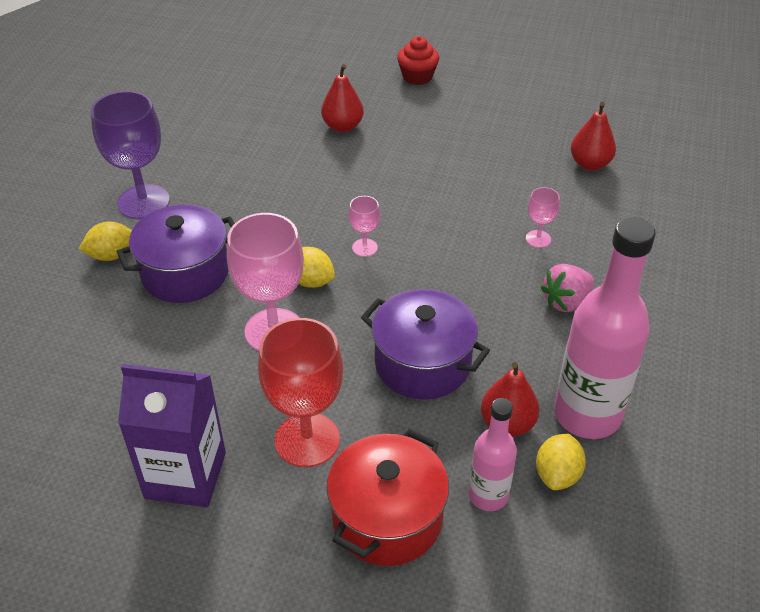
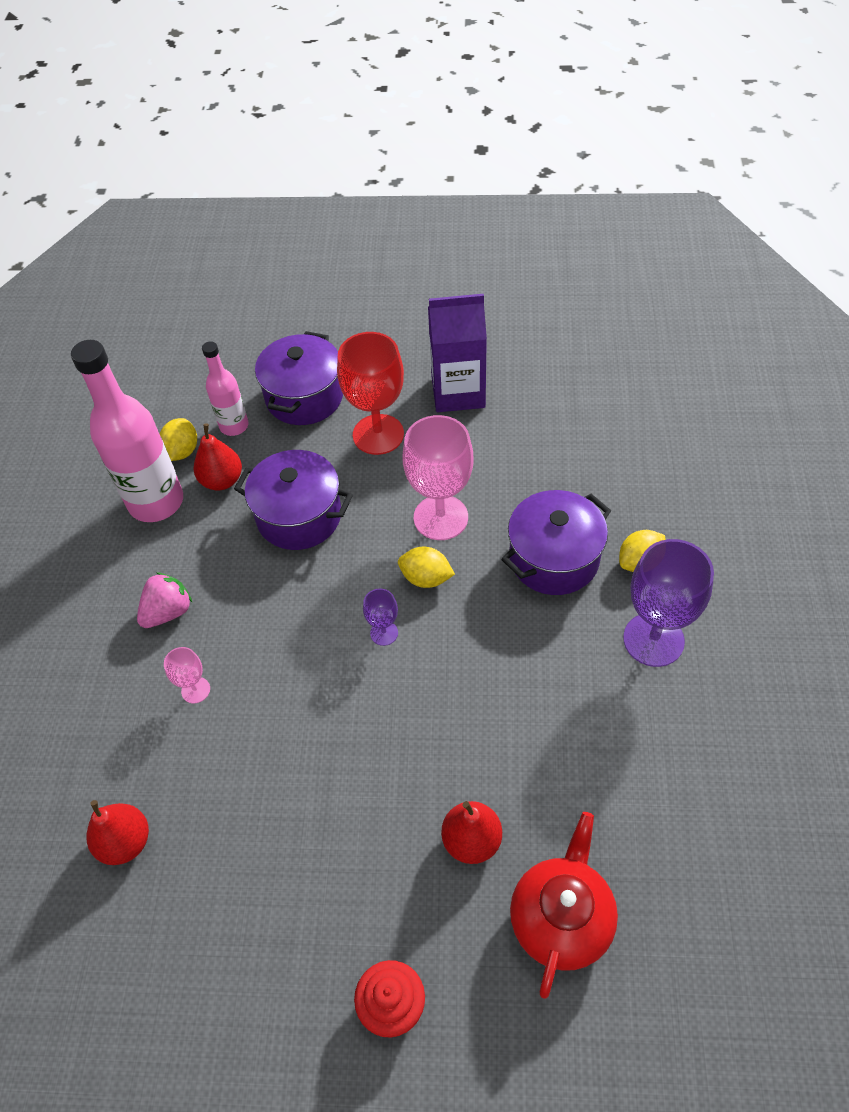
camera: 170 degrees right, 10 degrees up
red pot [327,429,449,566] -> purple pot [255,331,343,425]
pink goblet [349,196,380,257] -> purple goblet [363,589,398,646]
none -> red teapot [510,812,618,999]

